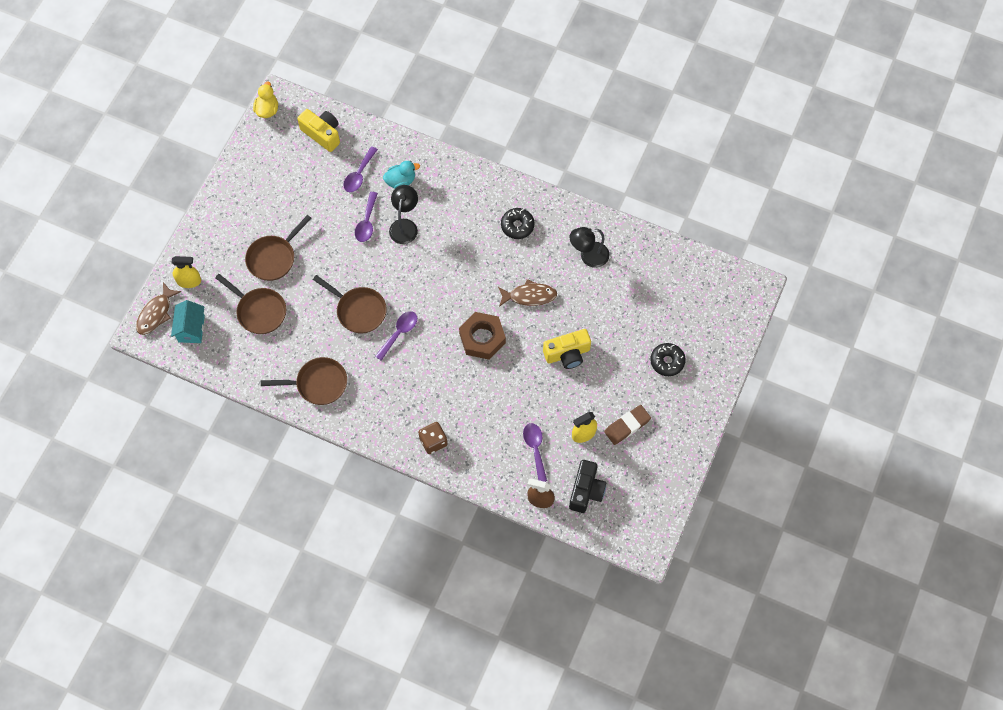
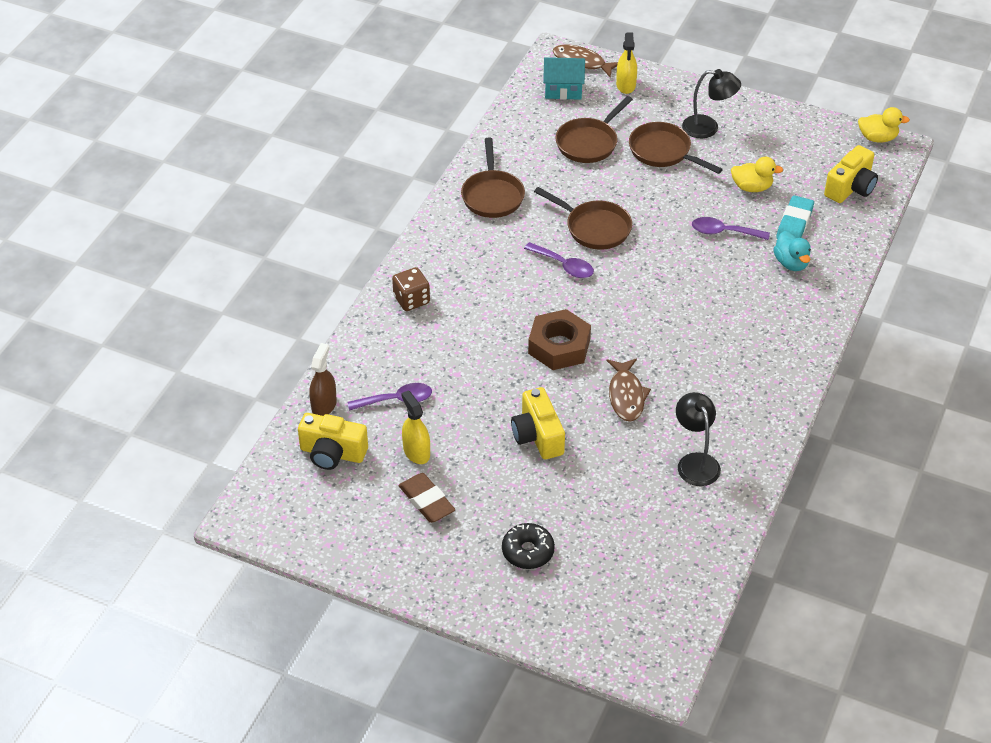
camera: 90 degrees right, 20 degrees down
brown pan [313,275,387,333] -> brown pan turned 90 degrees counterclockwise [534,187,632,250]
purple spoon [343,146,378,192] -> turquoise eraser [776,195,814,239]
black lamp [389,185,418,244] -> black lamp moved to [682,69,741,138]
black donut [501,208,535,239] -> none
black camera [569,460,606,513] -> yellow camera [298,413,368,470]
none -> yellow duck [731,157,783,192]

